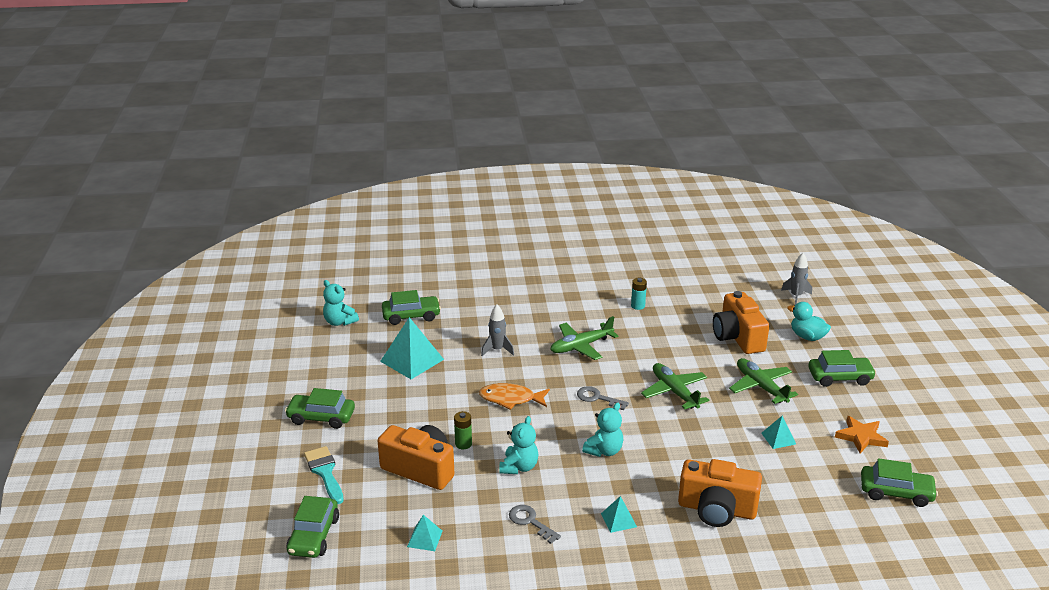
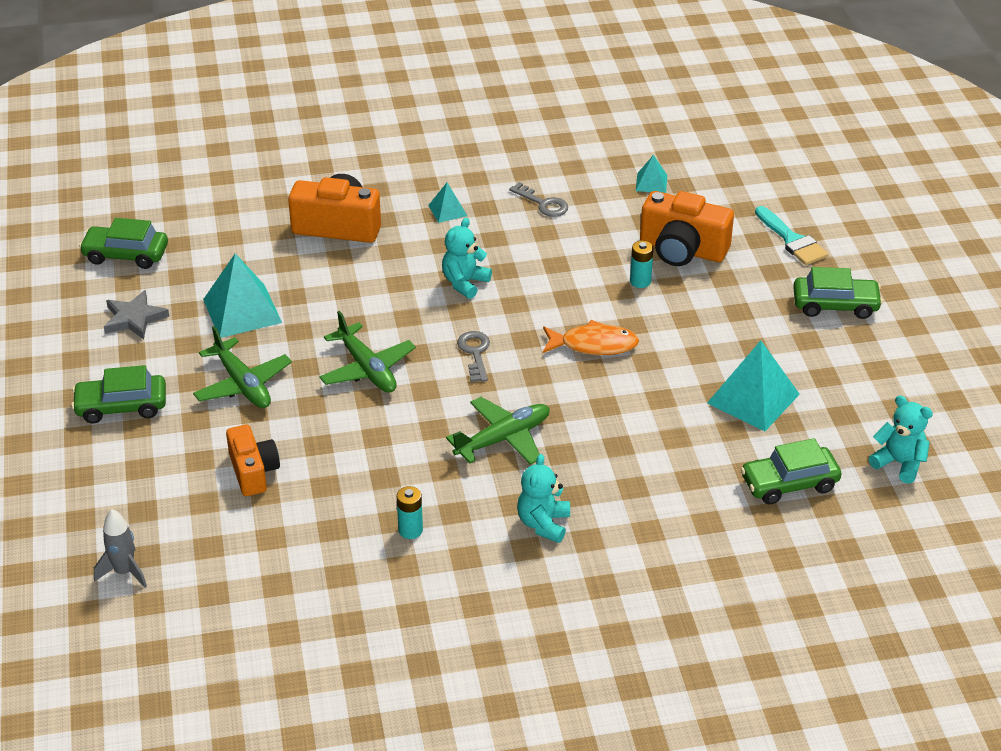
camera: 175 degrees right, 10 degrees up
green car [286,496,339,558] -> none
green battery [454,411,472,449] -> turquoise battery [630,241,654,288]
grey rocket [481,305,514,356] -> none
turquoise teddy bear [499,416,538,474] -> turquoise teddy bear moved to [517,454,570,543]
grey key [577,386,629,410] -> grey key turned 120 degrees counterclockwise [457,331,490,382]
orange camera [713,291,769,354] -> orange camera [226,425,280,496], size x0.66
turquoise pyramid [761,416,796,449] -> turquoise pyramid [203,253,282,338], size x1.94
turquoise duck [787,302,831,341] -> none
orange star [835,416,889,453] -> grey star [104,290,169,339]

